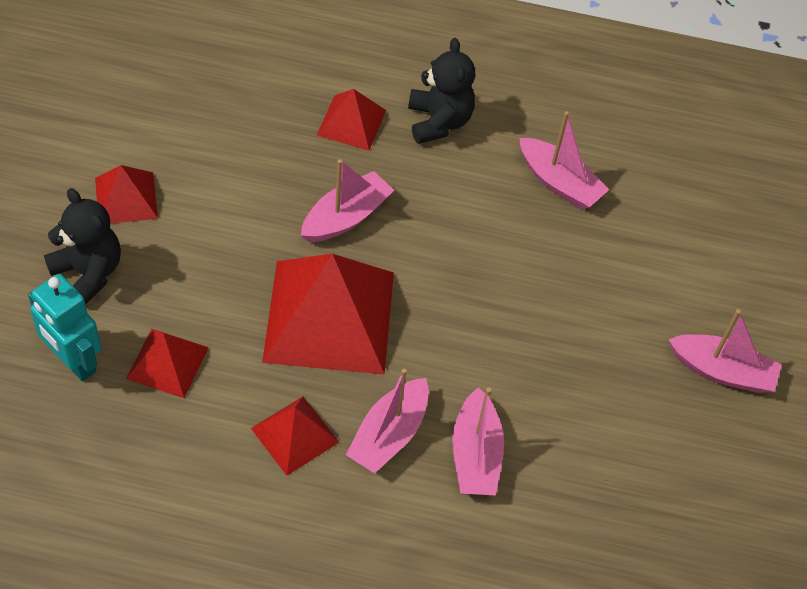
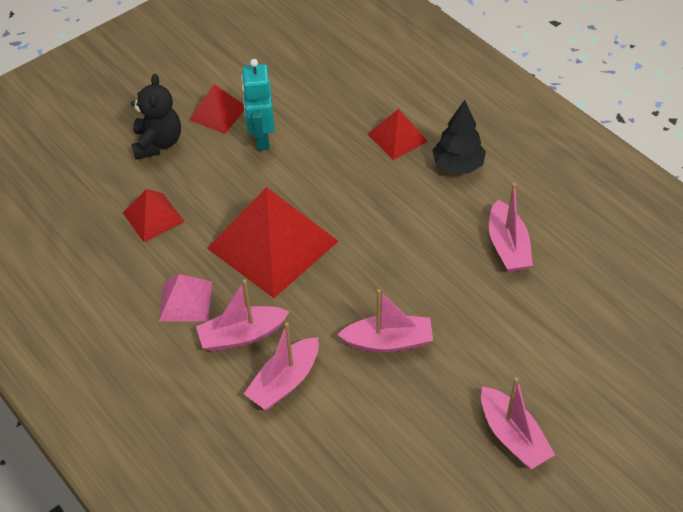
camera: 45 degrees right, 5 degrees down
turquoise robot [28,274,101,381] -> turquoise robot moved to [241,59,275,151]
red pyramid [251,396,339,476] -> pink pyramid [159,274,212,322]
pink boat [301,159,394,242] -> pink boat moved to [337,289,433,352]
black teddy bear [408,38,475,144] -> black tree [432,100,486,174]

